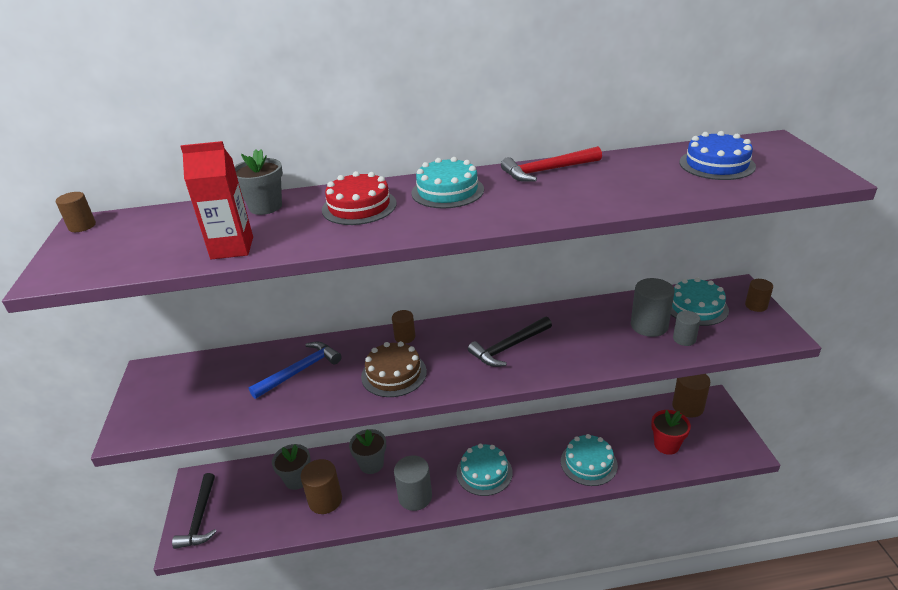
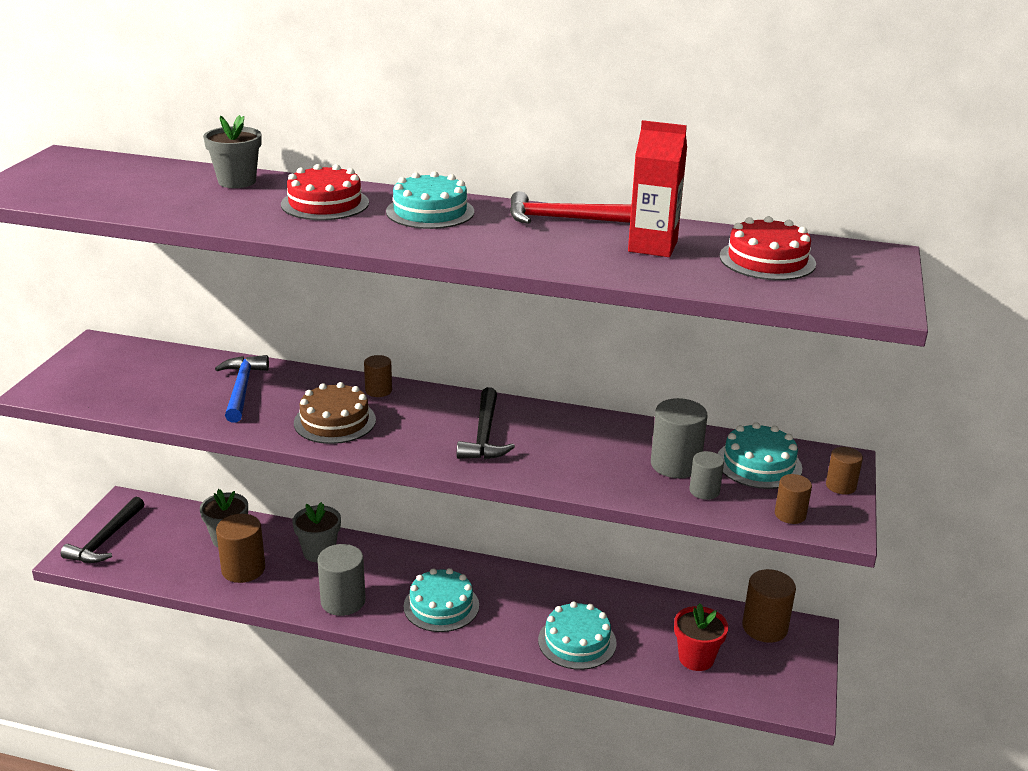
camera: 20 degrees right, 5 degrees down
brown cylinder [56,192,96,232] -> brown cylinder moved to [775,474,812,524]
red carton [180,141,253,260] -> red carton moved to [628,120,687,257]
blue hammer [249,342,342,399] -> blue hammer turned 75 degrees counterclockwise [215,355,269,423]
black hammer [468,316,552,367] -> black hammer turned 75 degrees counterclockwise [457,387,515,459]
blue cake [679,131,756,180] -> red cake [719,216,816,280]

